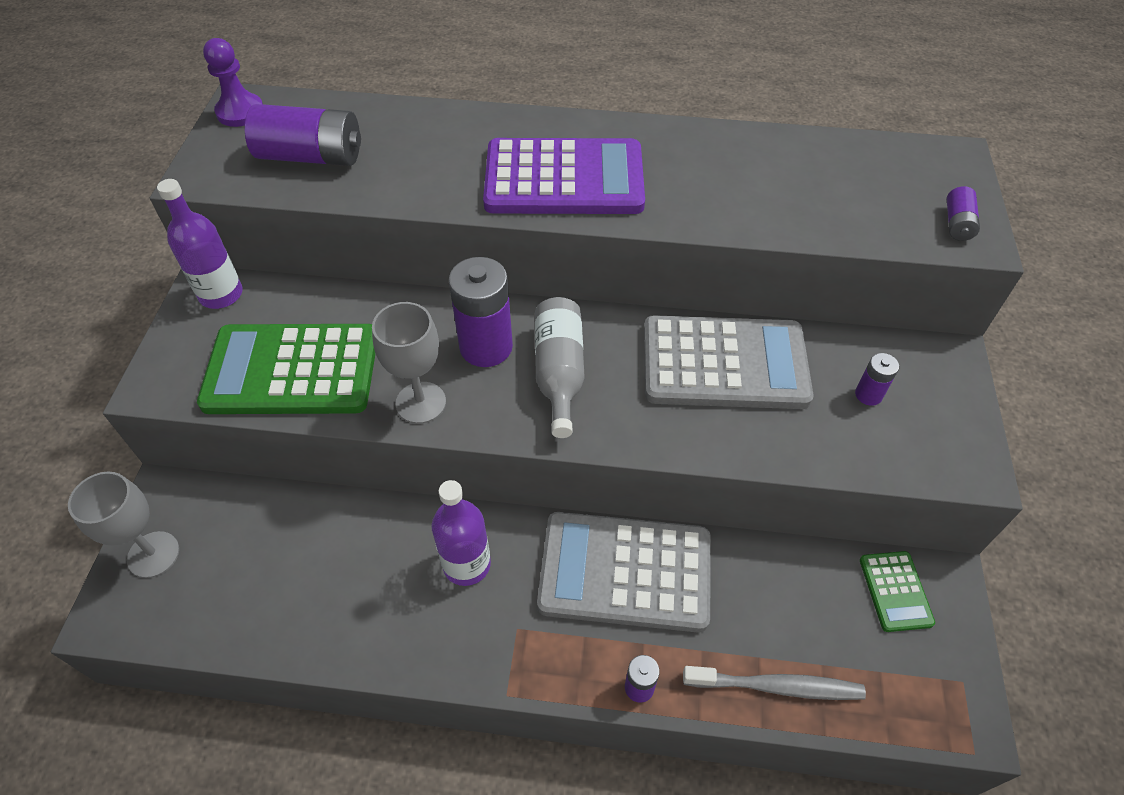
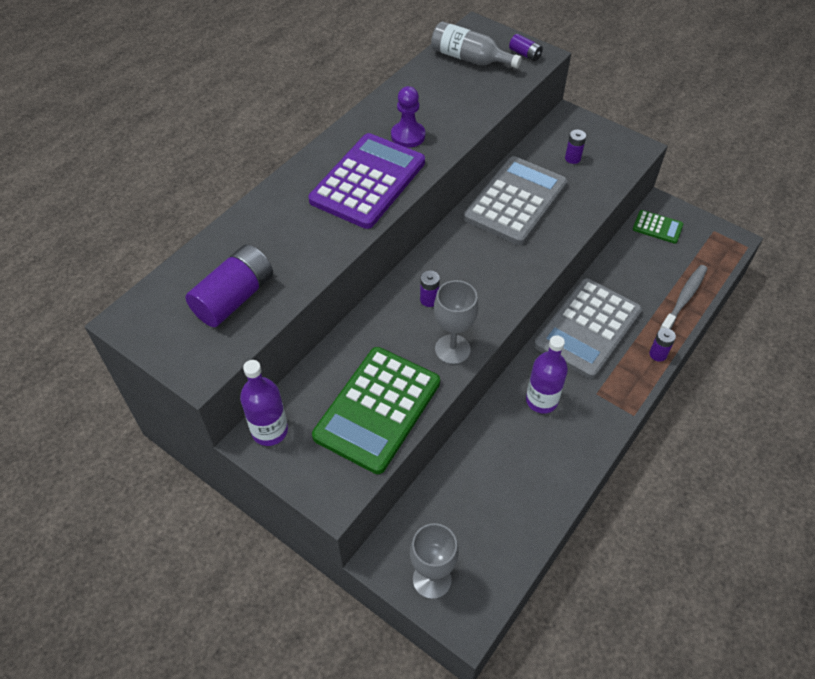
camera: 60 degrees left, 0 degrees up
purple pawn [203,38,263,127] -> purple pawn moved to [391,86,425,148]
purple battery [449,257,513,367] -> purple battery [420,271,440,307], size x0.49
grey bottle [535,297,584,438] -> grey bottle moved to [431,21,522,68]

